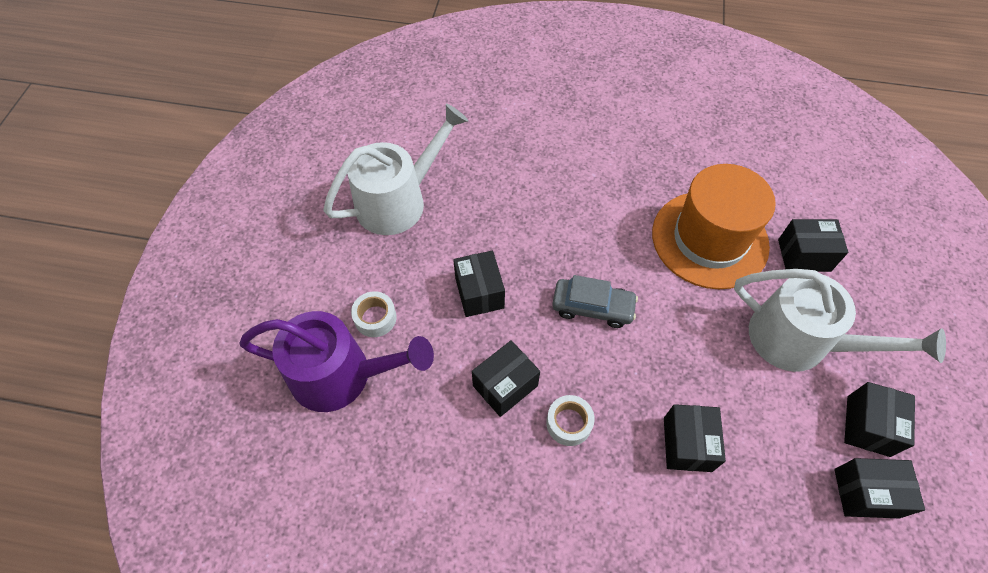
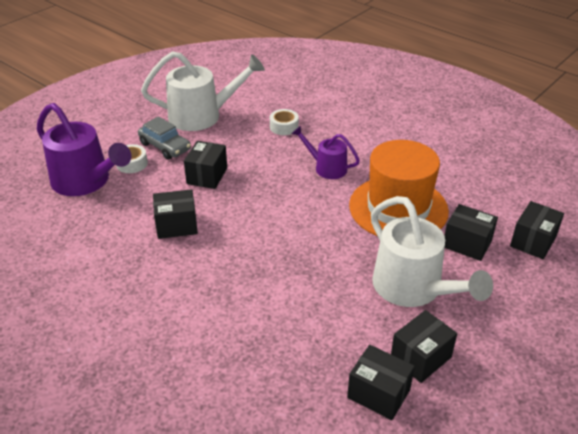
camera: 30 degrees right, 20 degrees down
white tape [546,395,595,446] -> white tape moved to [270,109,299,135]
grey car [552,275,638,328] -> grey car moved to [138,116,191,160]
black box [664,404,726,472] -> black box moved to [510,201,564,259]
none -> purple watering can [292,126,360,179]

